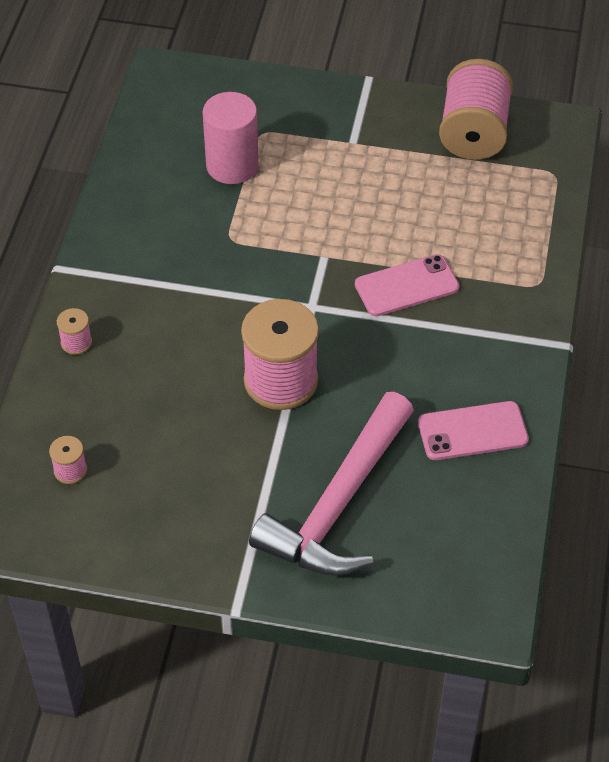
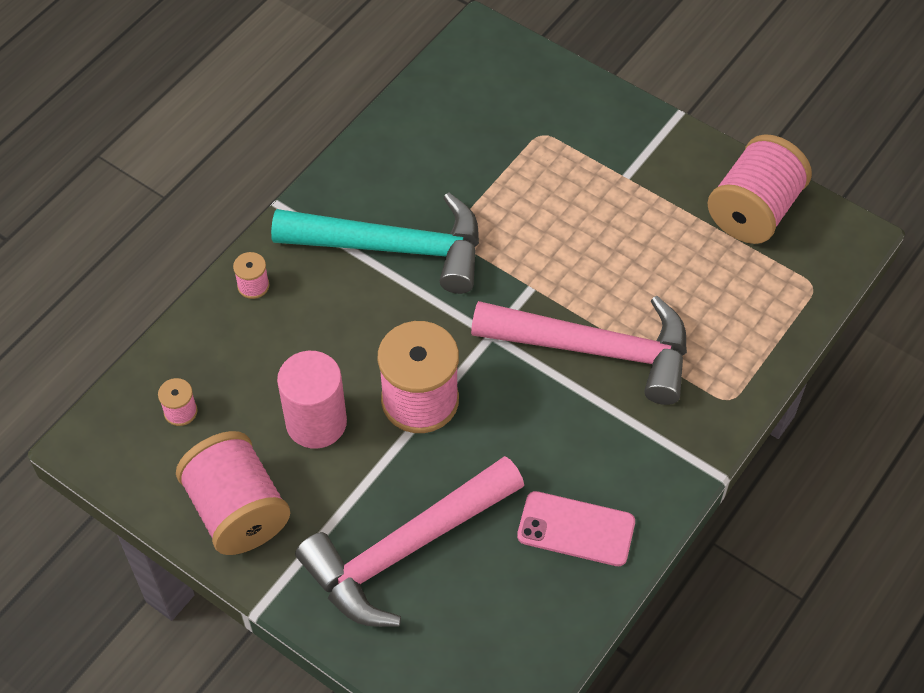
camera: 25 degrees right, 5 degrees up
pink cylinder [203,92,259,184] -> pink cylinder moved to [277,351,347,449]
pink phone [355,254,459,316] -> pink hammer [471,296,687,405]
none -> pink spool [176,431,290,555]
none -> turquoise hammer [271,192,479,294]

